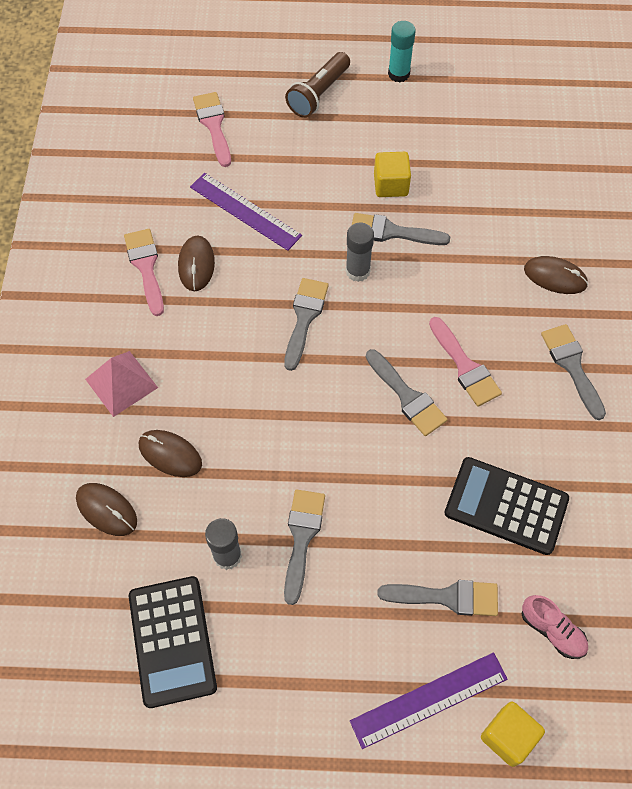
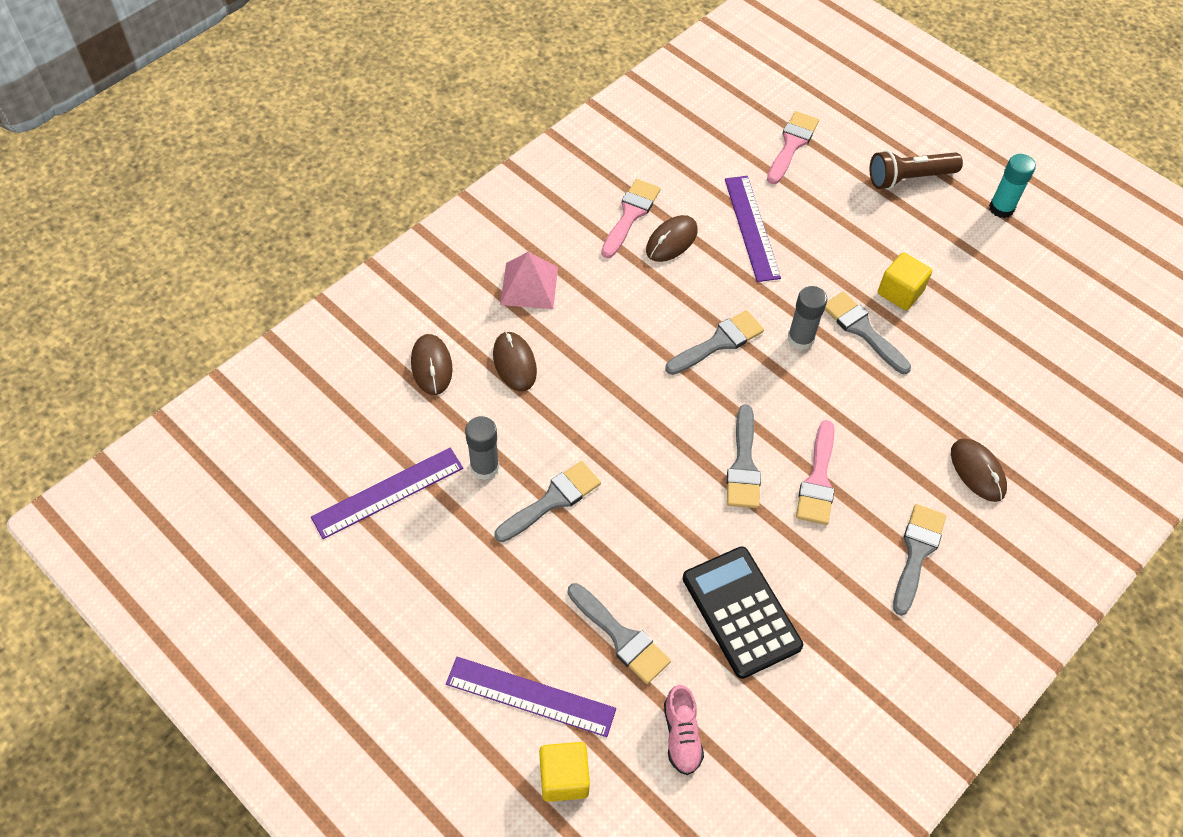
camera: 40 degrees right, 5 degrees down
black calculator [129,576,217,708] -> purple ruler [311,448,463,539]

